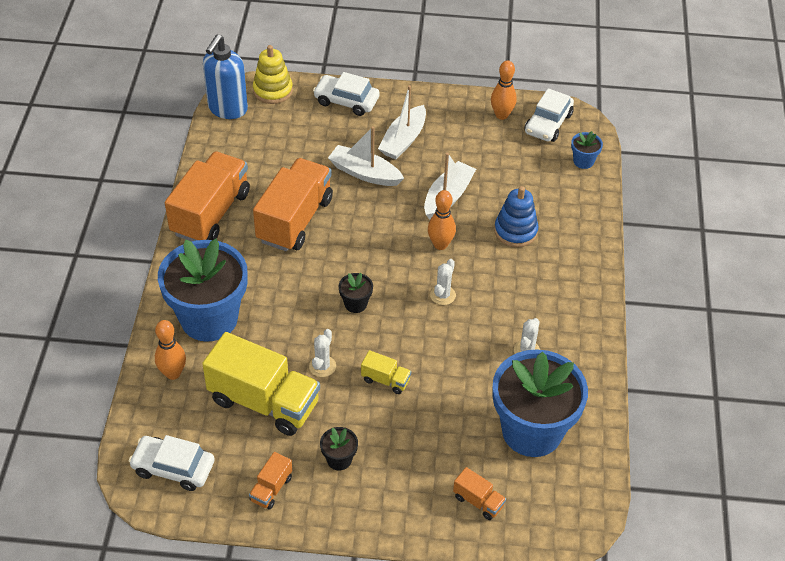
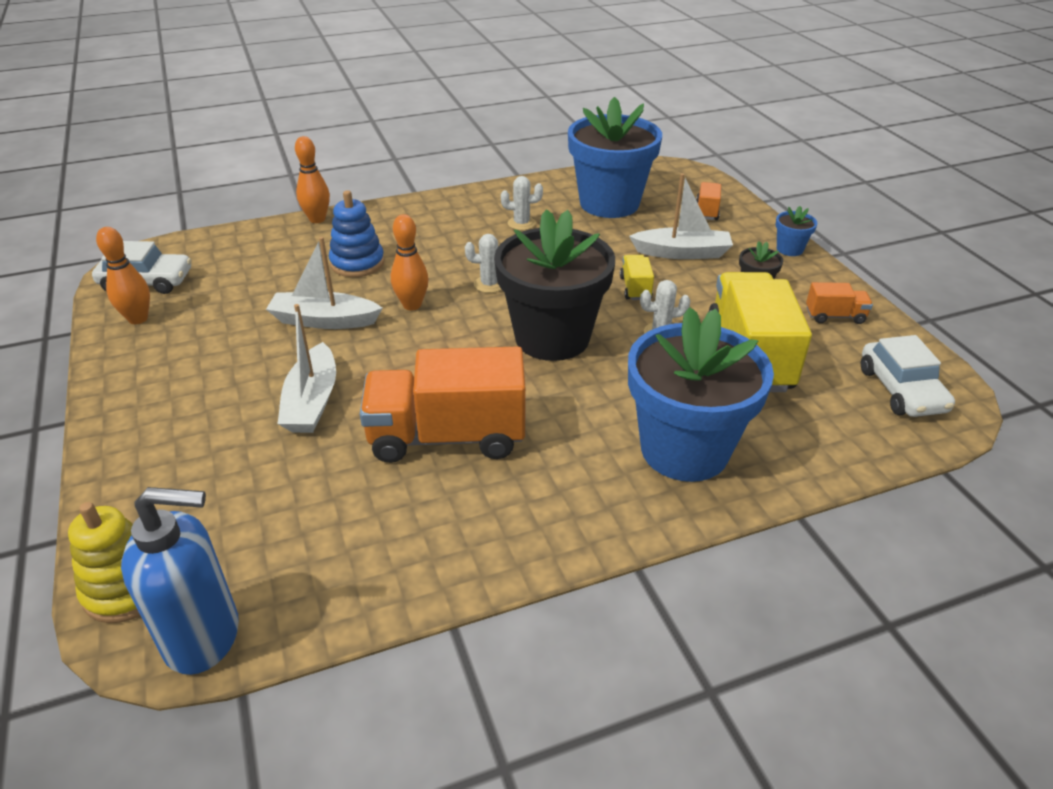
camera: 115 degrees left, 10 degrees down
orange bowling pin [155,320,186,380] -> orange bowling pin moved to [295,136,330,223]
orange truck [165,151,250,242] -> none
white car [313,72,380,116] -> none
black flower pot [338,273,373,313] -> black flower pot [494,209,615,361], size x2.48
white boat [378,85,426,159] -> white boat moved to [629,173,733,259]
blue flower pot [571,131,603,169] -> blue flower pot moved to [775,206,817,256]

